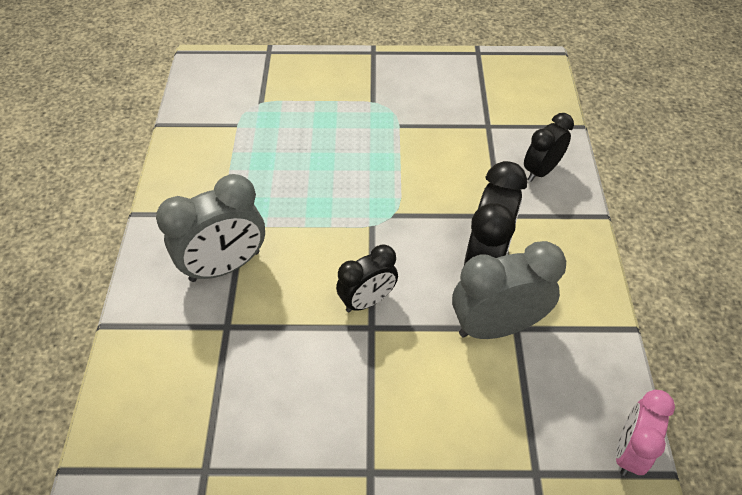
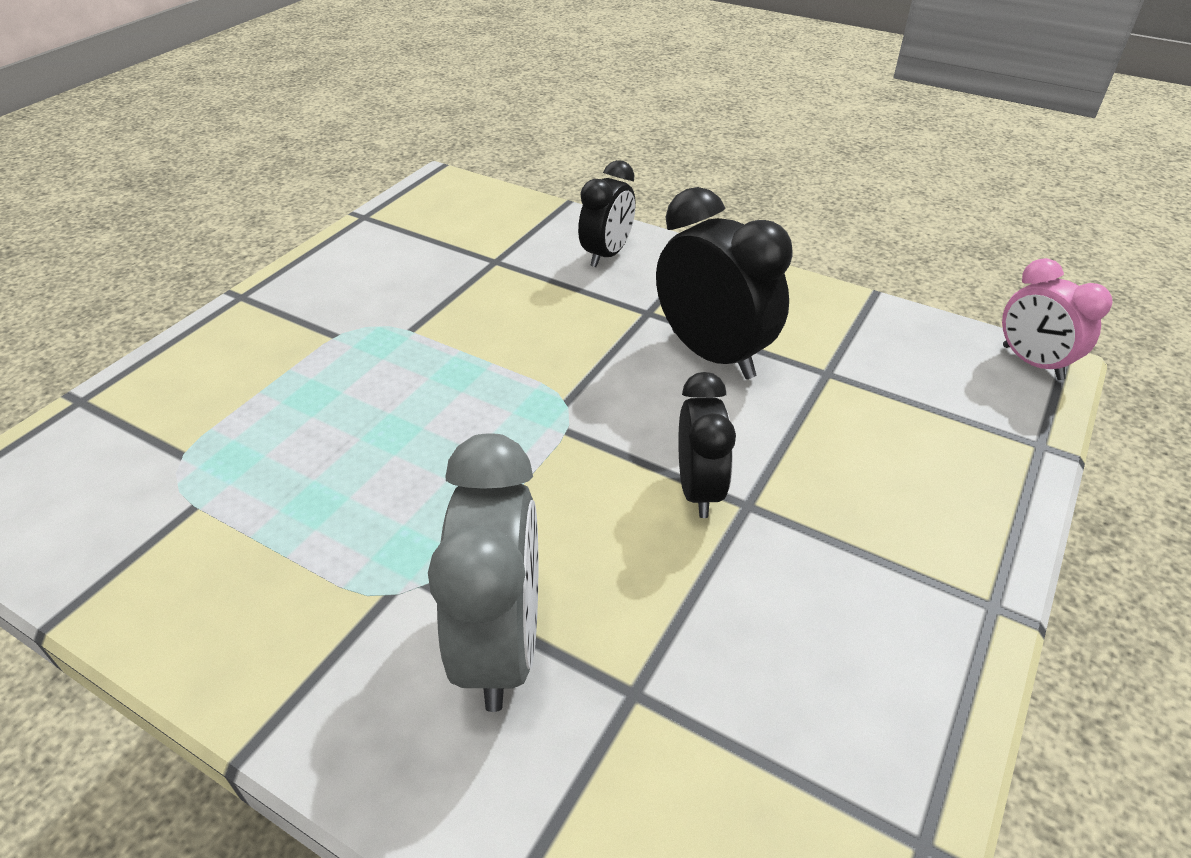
camera: 60 degrees left, 10 degrees down
grey clock [452,241,566,339] -> none
black clock [524,113,574,182] -> black clock turned 135 degrees counterclockwise [578,160,636,267]

